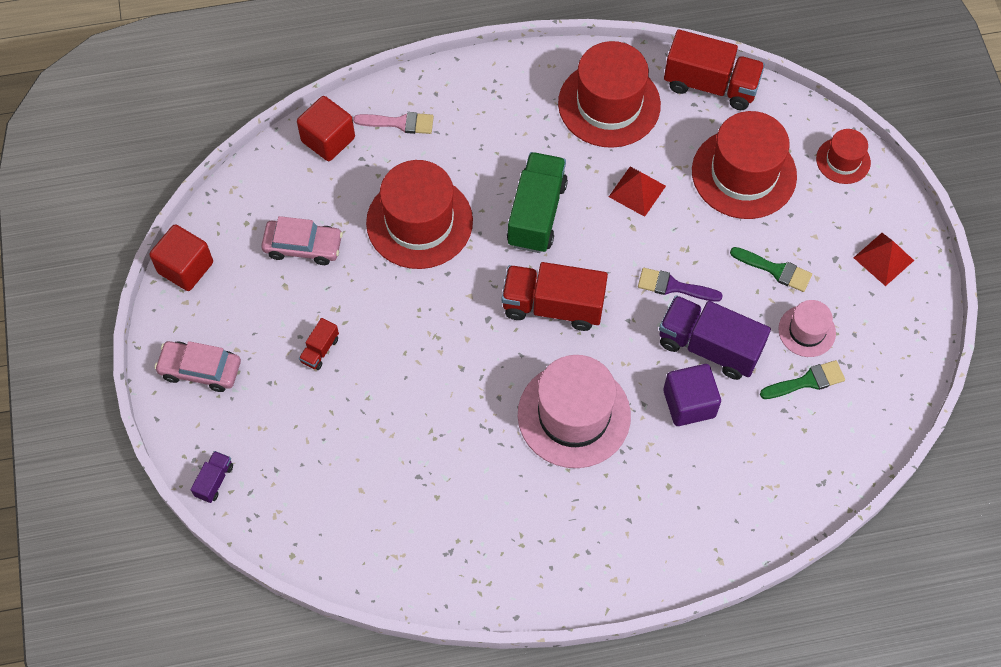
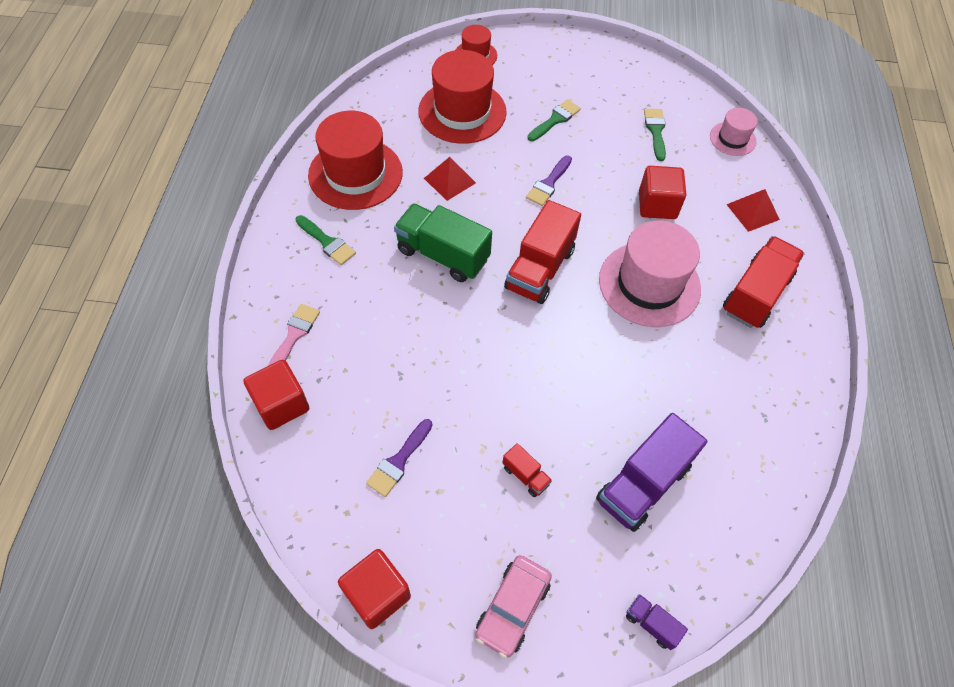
camera: 75 degrees left, 5 degrees down
pink car [261,216,343,265] -> purple brush [366,419,433,497]
red hat [366,160,473,269] -> none
purple truck [659,295,771,380] -> purple truck moved to [596,413,708,532]
purple cube [663,364,721,426] -> red cube [639,166,686,219]
red truck [664,29,765,110] -> red truck moved to [723,236,805,328]
pink hat [778,300,836,357] -> pink hat moved to [710,108,758,156]
red pyramid [853,233,914,286] -> red pyramid moved to [726,189,780,232]
none -> green brush [295,215,356,265]

